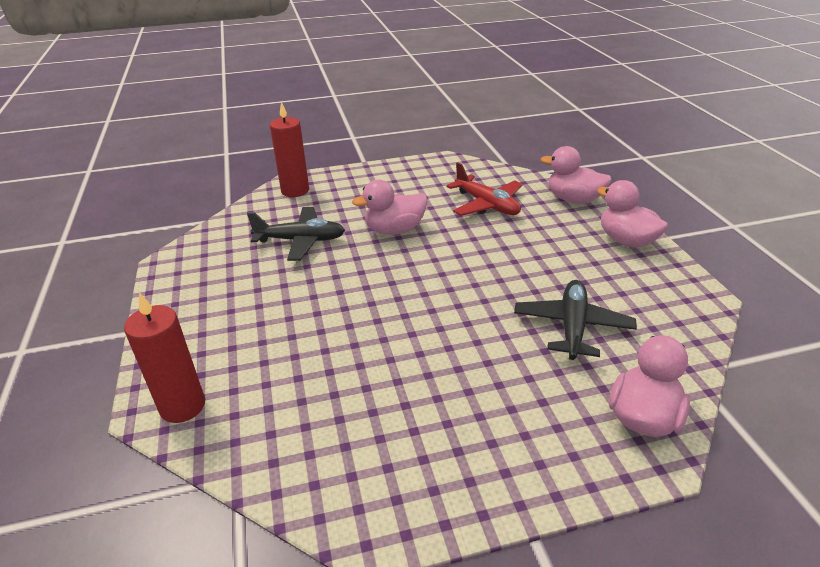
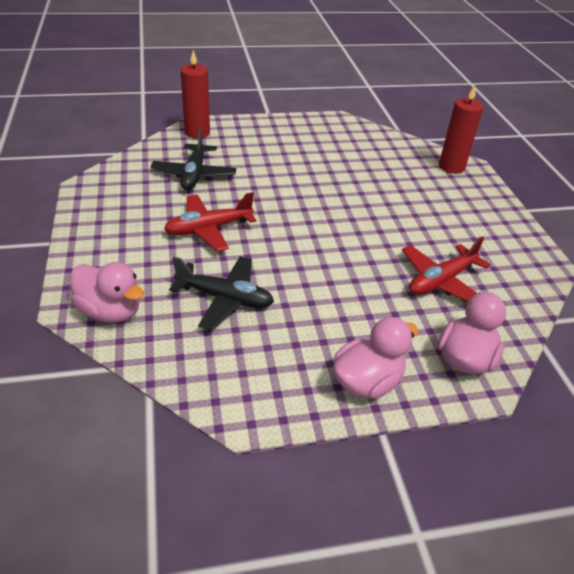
camera: 90 degrees right, 5 degrees up
black plane [247,207,345,261] -> black plane moved to [150,128,237,190]
pink duck [352,180,427,235] -> none
none -> red plane [164,192,256,251]

